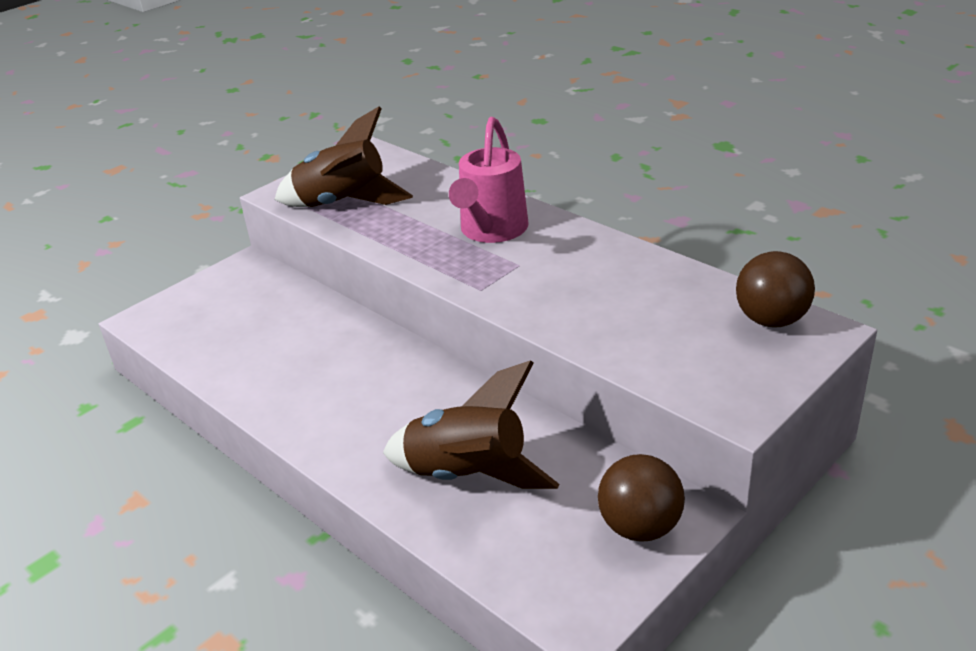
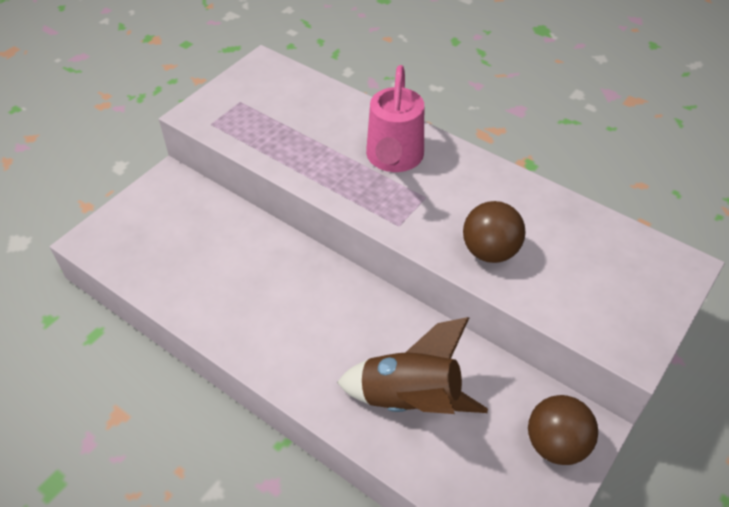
camera: 10 degrees left, 15 degrees up
brown rocket [274,107,413,207] -> none
brown ball [736,251,815,327] -> brown ball moved to [463,201,526,263]

